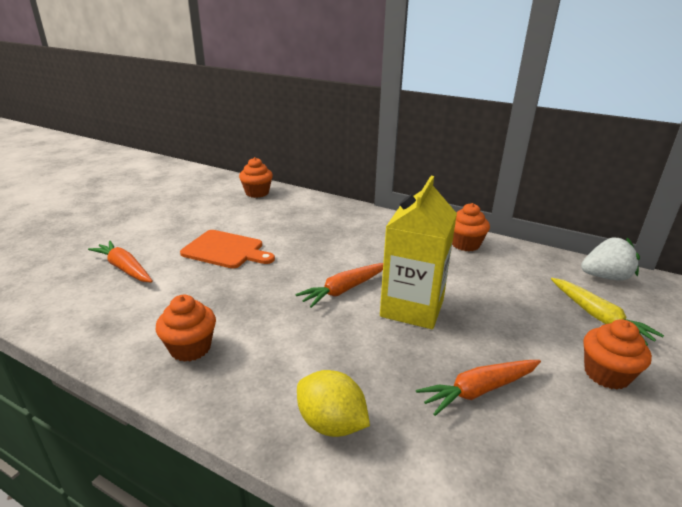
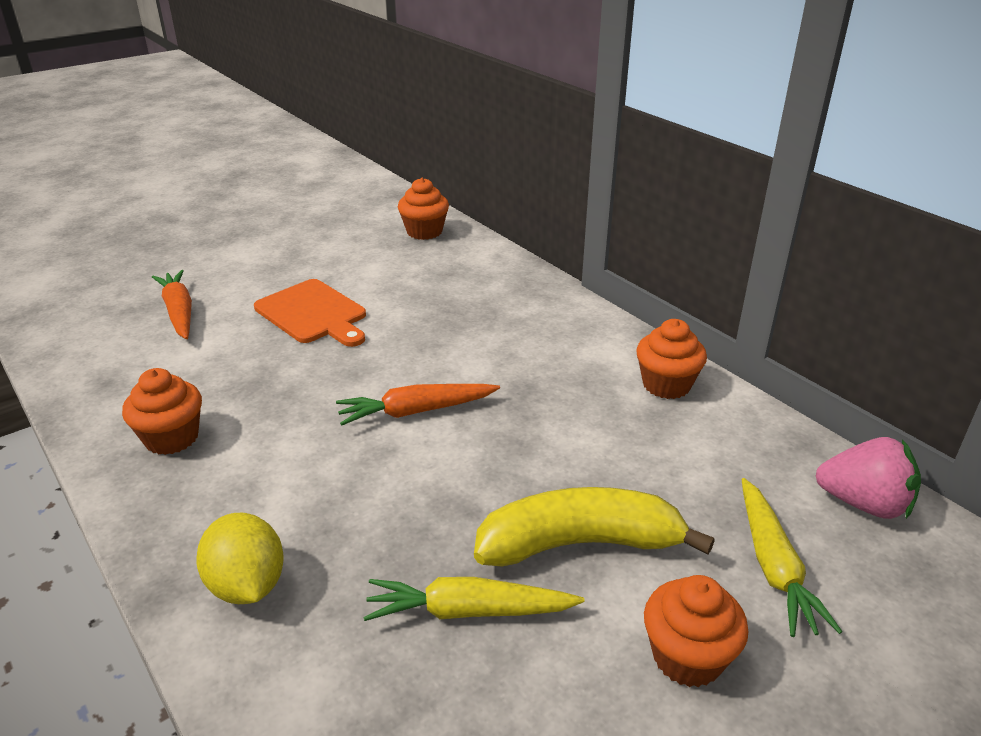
camera: 25 degrees right, 5 degrees up
yellow carton [380,176,457,329] -> none
orange carrot [416,360,541,416] -> yellow carrot [363,577,585,621]
white strawberry [581,237,640,281] -> pink strawberry [816,437,921,519]
none -> yellow banana [474,487,715,566]

